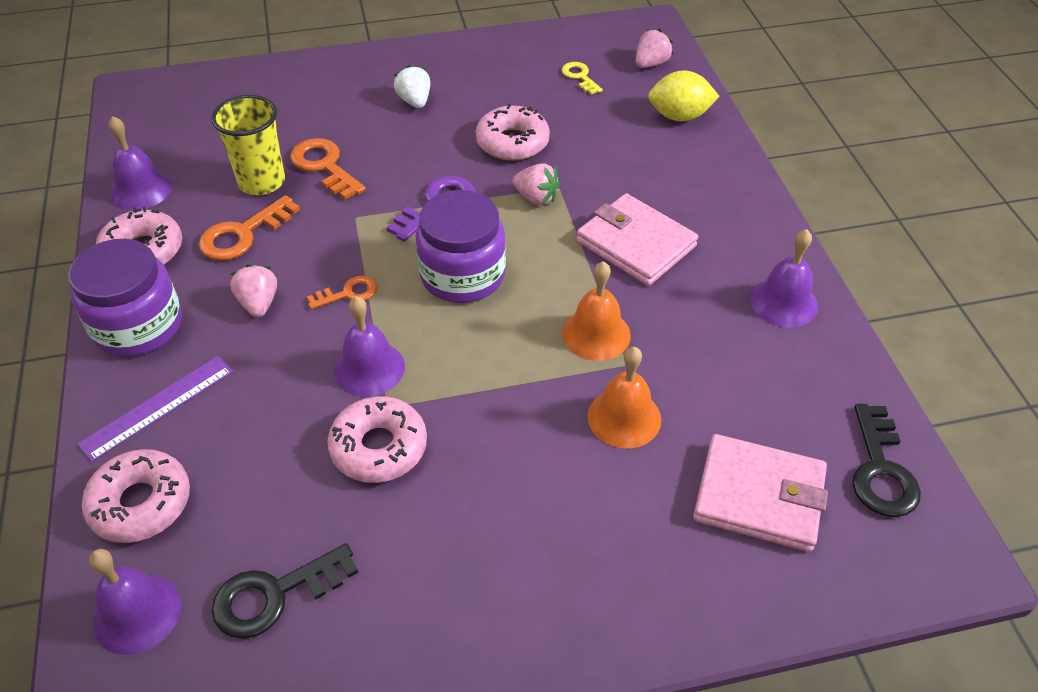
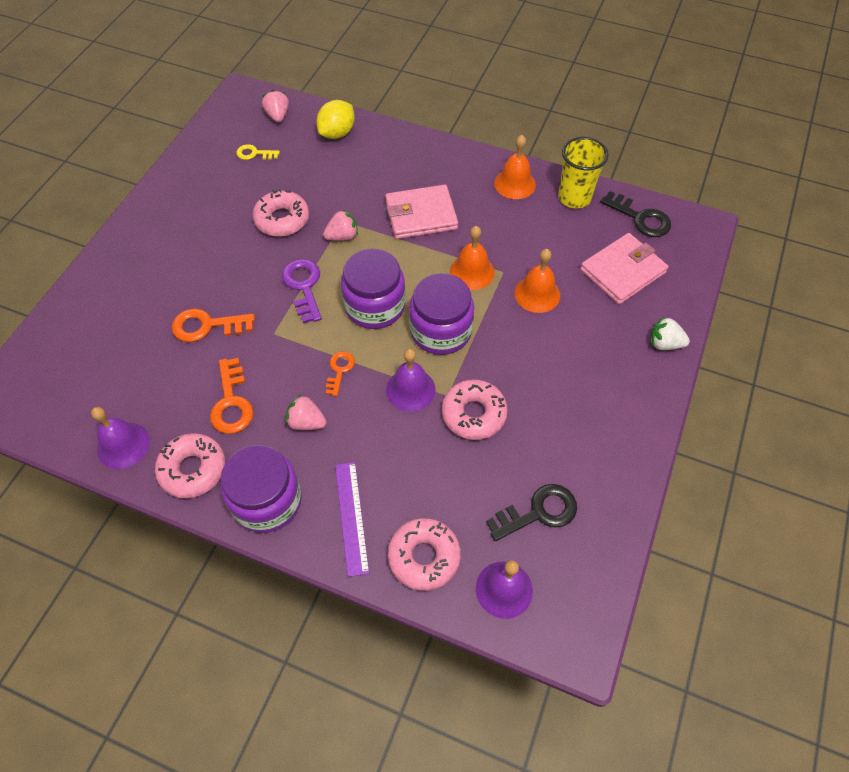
camera: 55 degrees left, 10 degrees up
yellow cup [211,95,285,195] -> yellow cup moved to [558,137,609,208]
black key [212,543,358,639] -> black key turned 120 degrees counterclockwise [486,484,577,541]
white strawberry [394,65,430,108] -> white strawberry moved to [650,316,690,350]
purple bell [750,229,818,328] -> orange bell [494,135,536,199]
none -> purple jar [409,273,474,355]

